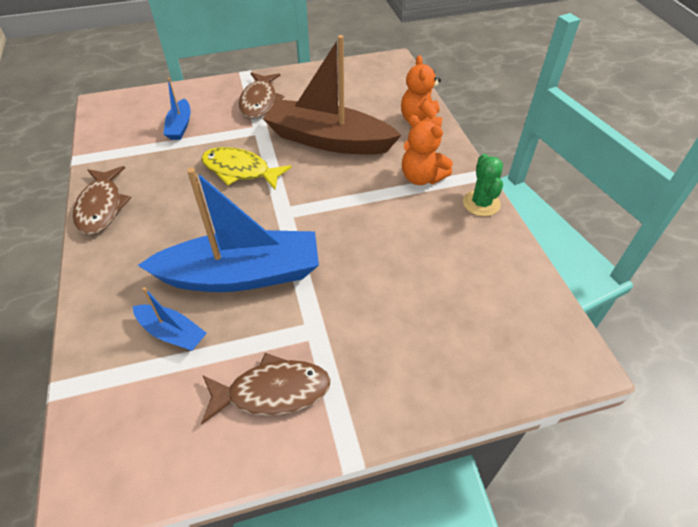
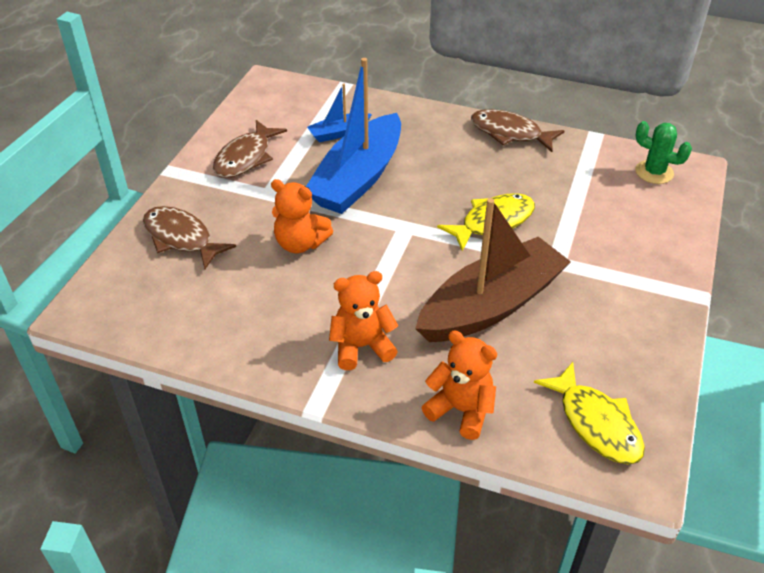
camera: 125 degrees right, 5 degrees down
blue boat [163,78,191,140] -> none
brown fish [239,72,284,119] -> brown fish moved to [143,206,236,269]
green cactus [463,154,503,216] -> green cactus moved to [635,121,692,184]
none -> orange teddy bear [271,179,333,253]
none -> yellow fish [534,362,645,465]

